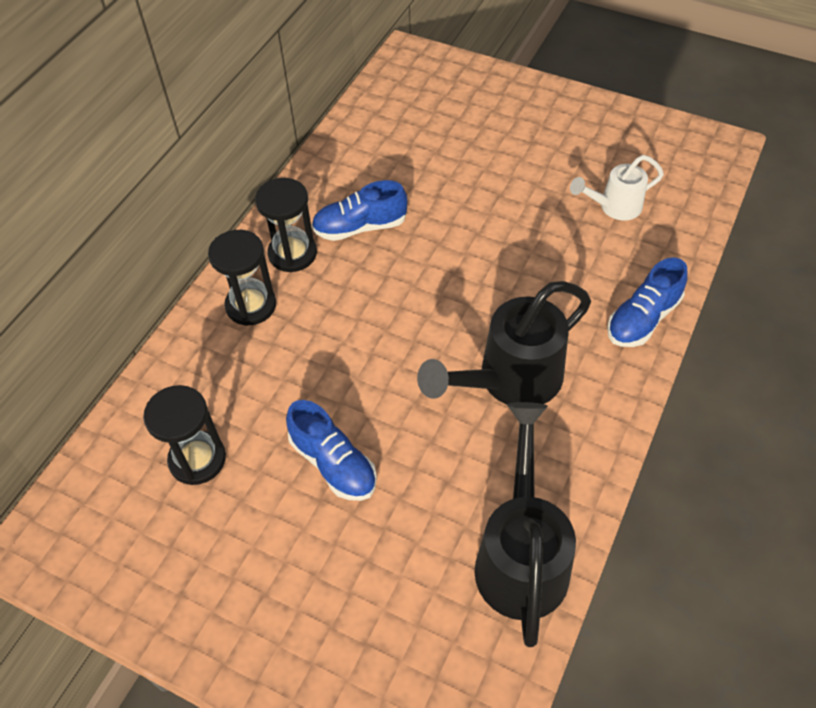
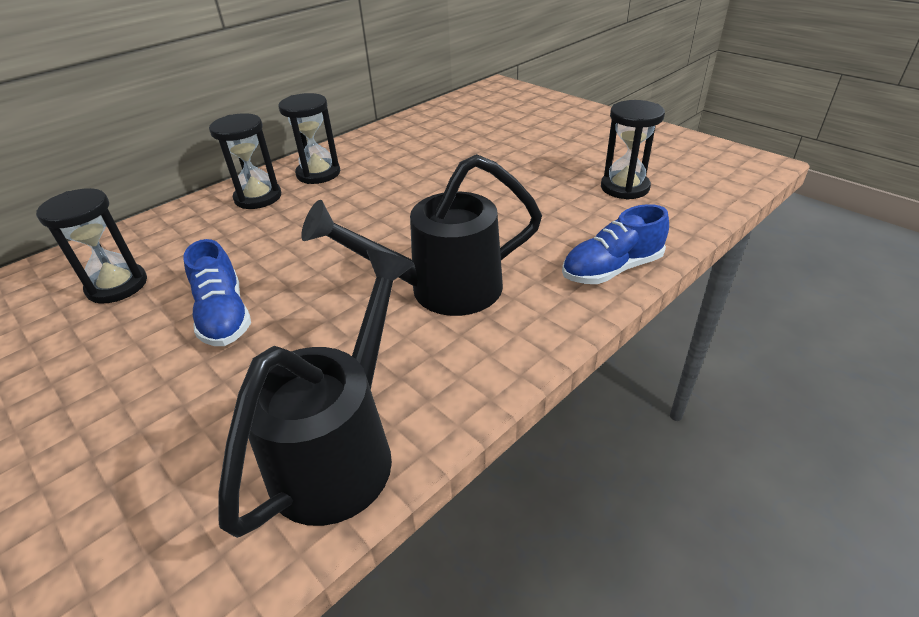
camera: 20 degrees right, 15 degrees down
blue shoe [311,180,407,241] -> none
white watering can [570,155,664,220] -> black hourglass [601,100,665,200]

